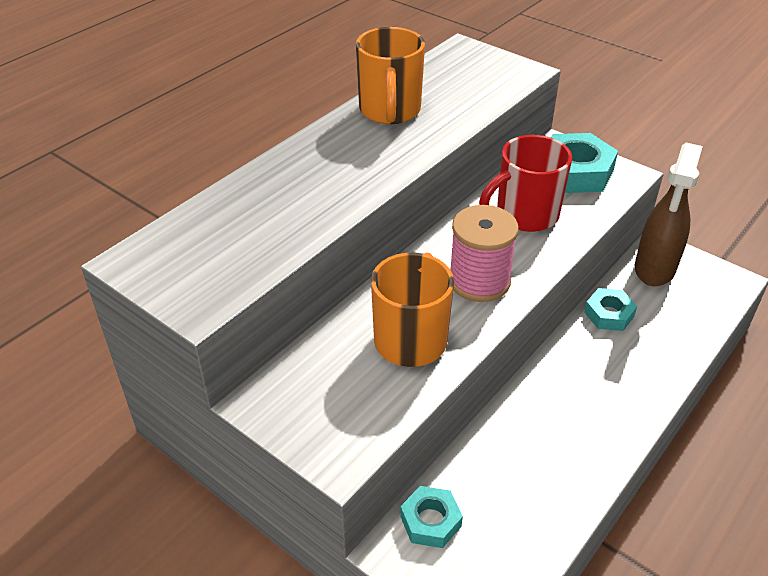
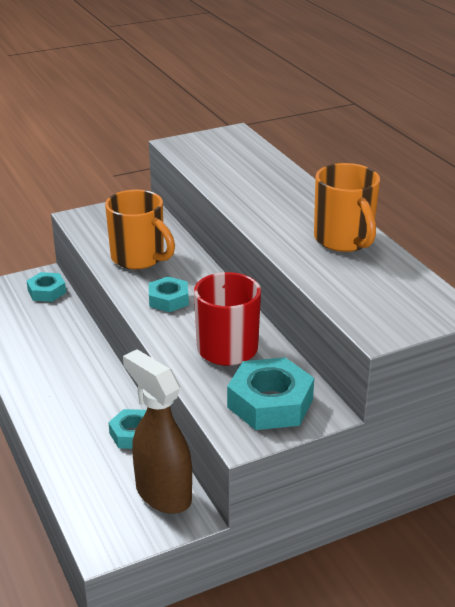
camera: 115 degrees right, 10 degrees down
orange mug [356,27,425,124] -> orange mug turned 135 degrees counterclockwise [314,163,380,252]
pink spool [450,205,519,302] -> turquoise nut [149,276,189,312]

